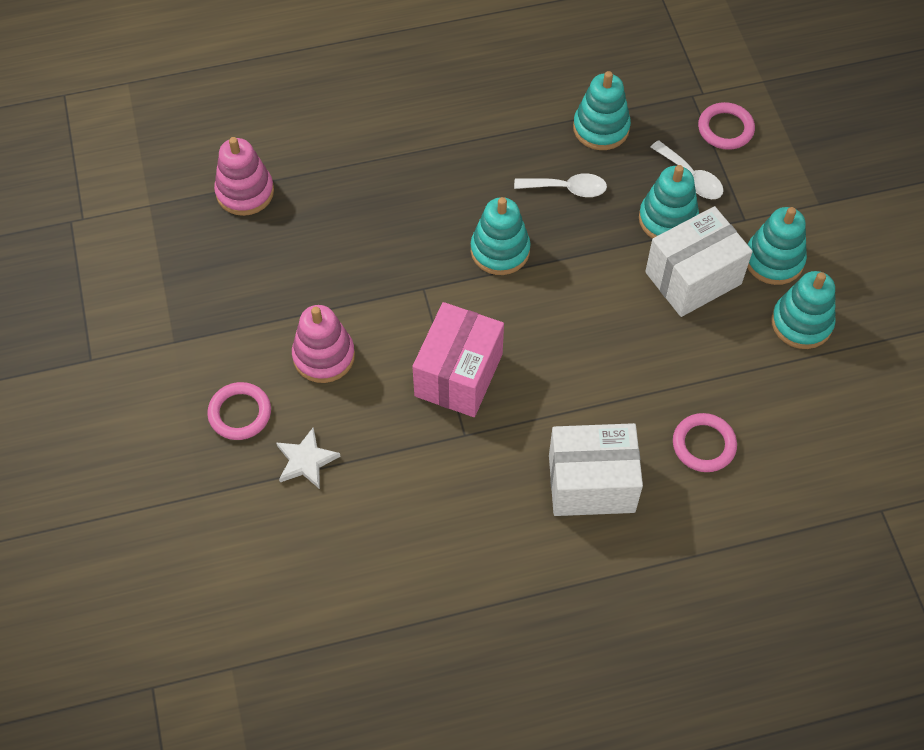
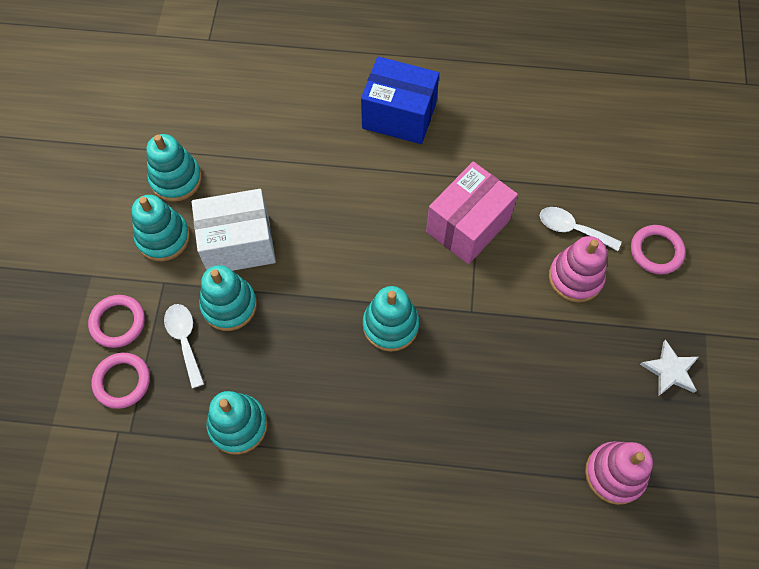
camera: 160 degrees left, 5 degrees up
white star [276,427,341,489] -> white star moved to [640,340,699,396]
white spoon [514,173,607,197] -> white spoon moved to [540,207,622,251]
white box [549,423,643,516] -> blue box [361,57,439,144]
pink ring [673,413,737,472] -> pink ring moved to [88,295,145,348]

